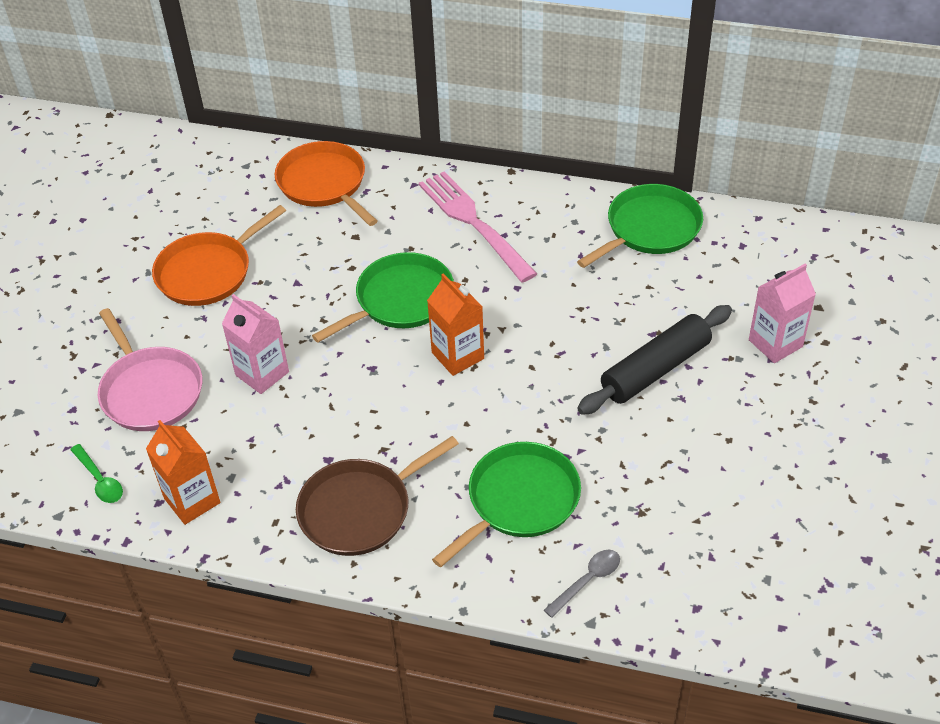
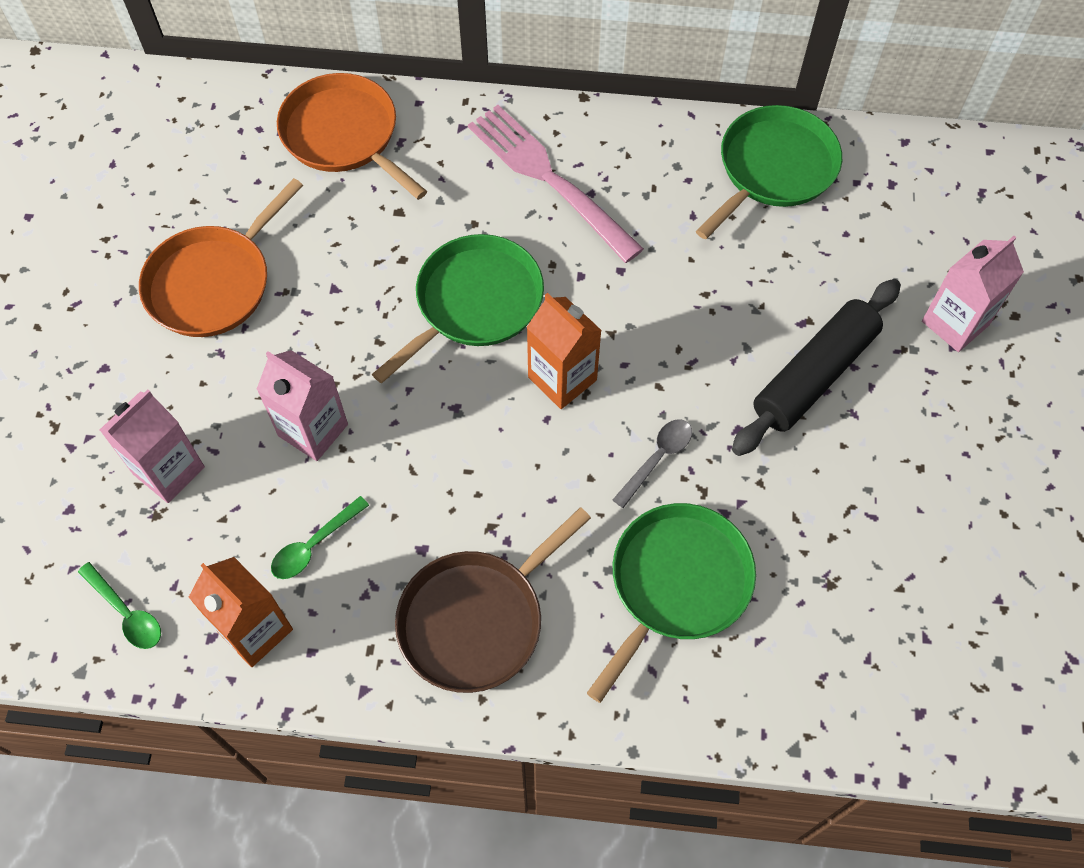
camera: 10 degrees left, 15 degrees up
pink pan [98,308,202,431] -> pink carton [100,389,205,503]
grey spoon [544,550,620,618] -> grey spoon moved to [613,419,692,508]
none -> green spoon [271,496,369,579]

